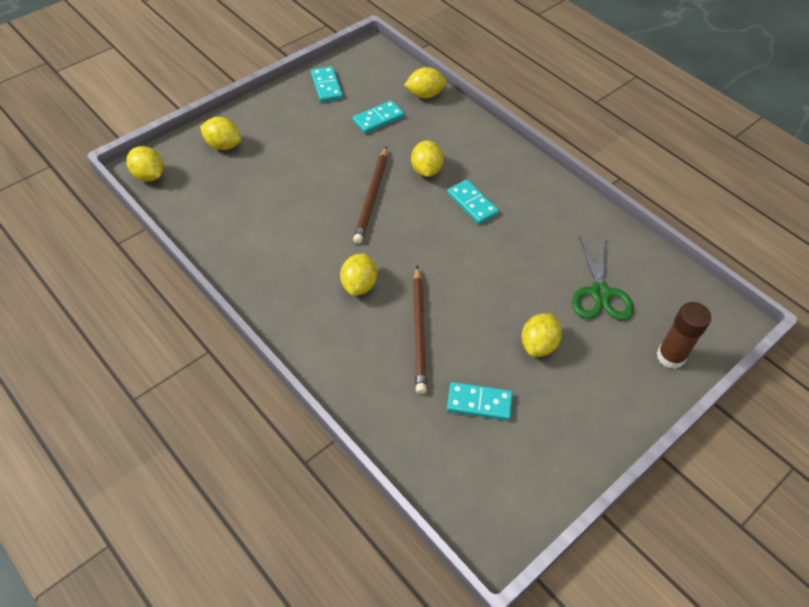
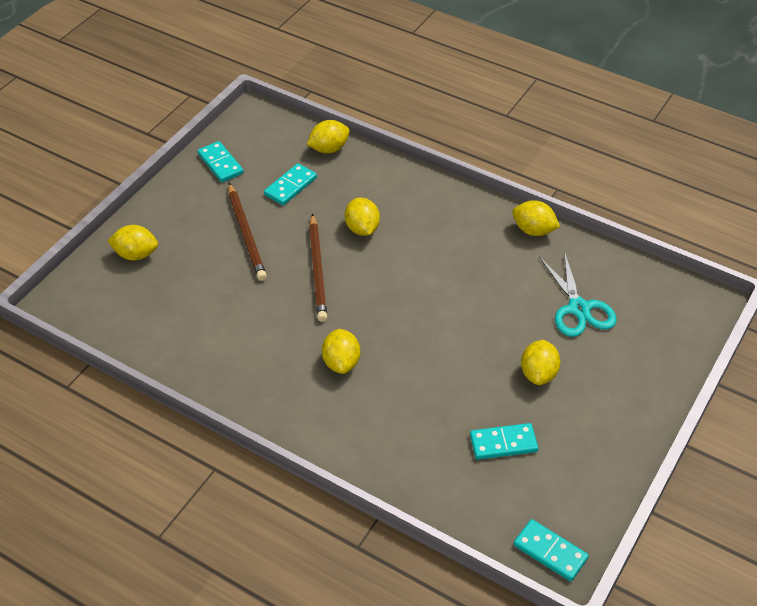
camera: 15 degrees left, 5 degrees down
yellow lemon [126,146,164,182] -> yellow lemon moved to [512,201,560,236]
brown pencil [413,266,427,394] -> brown pencil moved to [228,183,267,281]
turquoise domino [447,180,499,224] -> turquoise domino moved to [514,519,589,581]
green scissors [572,235,634,320] -> turquoise scissors [539,251,617,337]
brown glue stick [657,302,711,369] -> none

